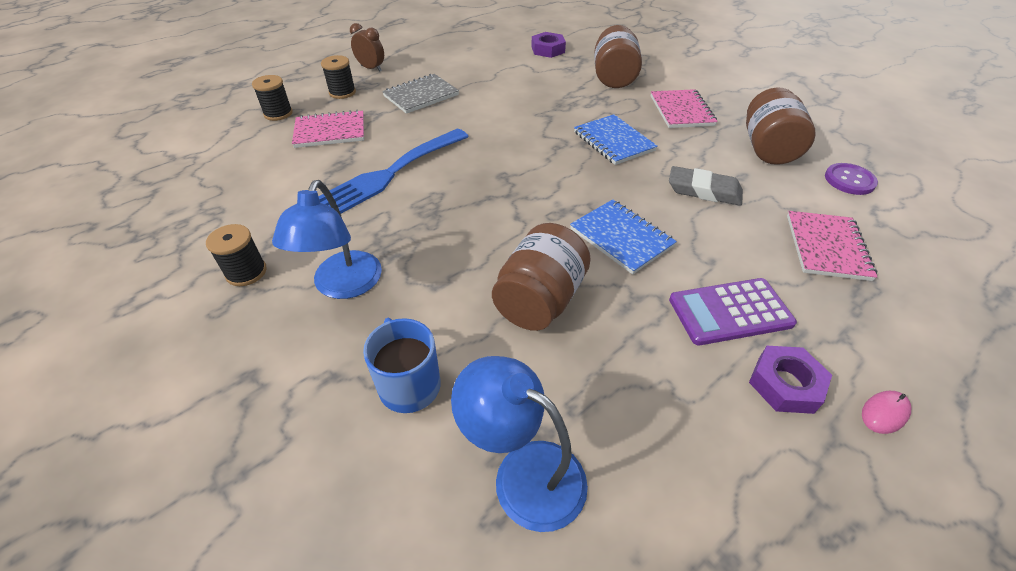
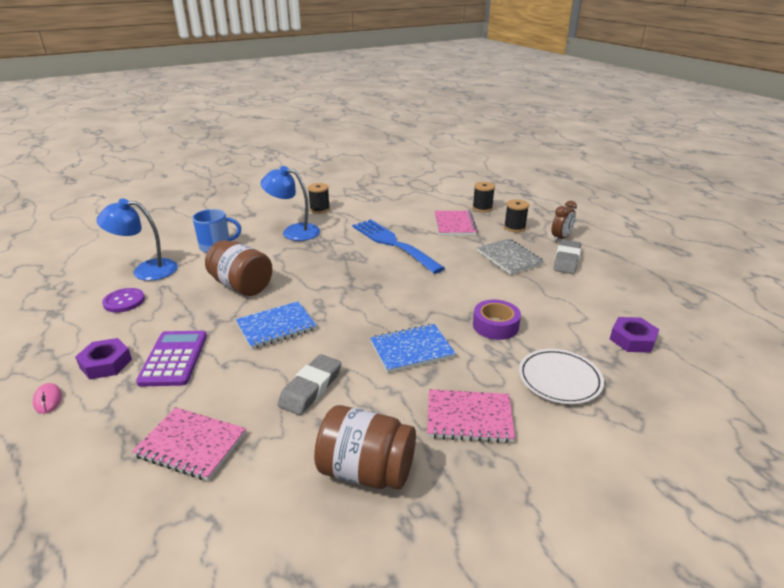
camera: 100 degrees right, 15 degrees down
blue lamp [451,356,588,532] -> blue lamp turned 135 degrees counterclockwise [96,199,178,281]
brown jar [594,25,642,88] -> white plate [519,349,604,404]
purple button [825,163,878,195] -> purple button moved to [102,288,145,313]
none -> purple tape [473,300,521,340]
none -> grey eraser [554,240,581,274]

